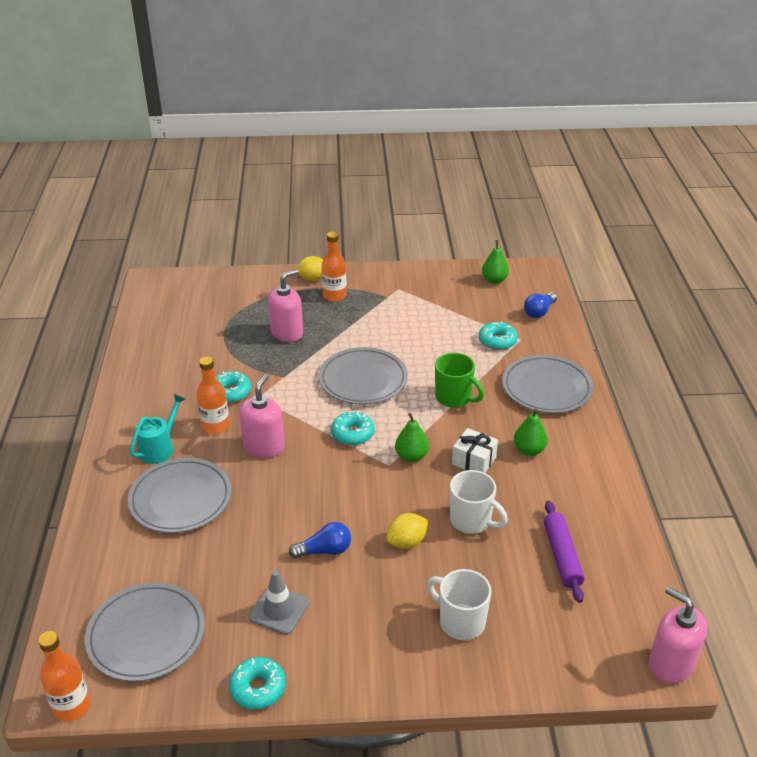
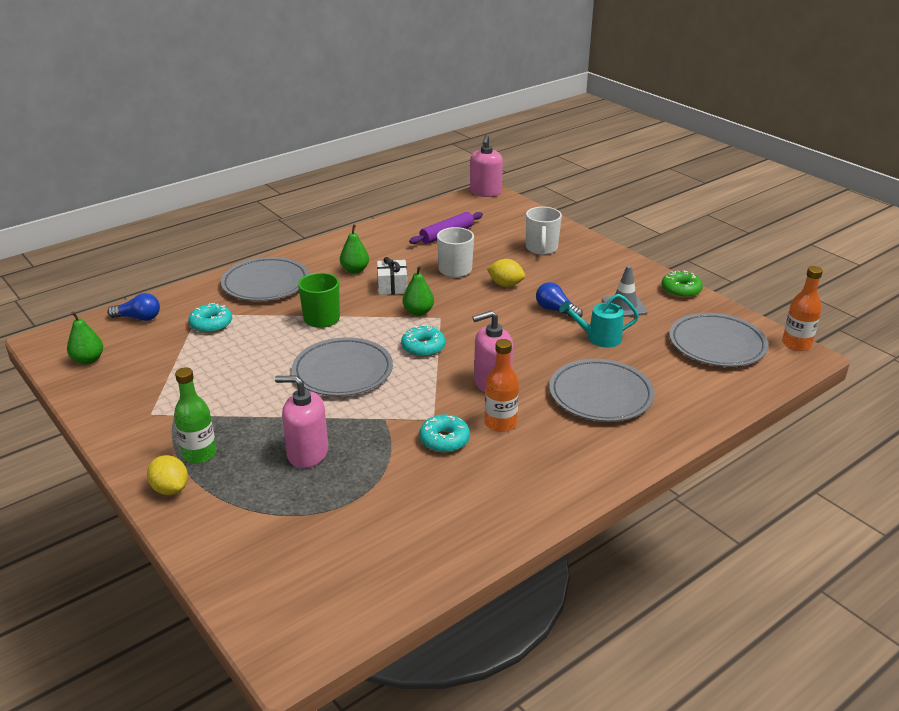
camera: 125 degrees left, 5 degrees down
turquoise watering can [130,394,185,464] -> turquoise watering can moved to [559,294,639,347]
turquoise donut [229,657,286,710] -> green donut [661,271,703,298]
orange bottle [322,231,347,301] -> green bottle [174,368,217,463]

